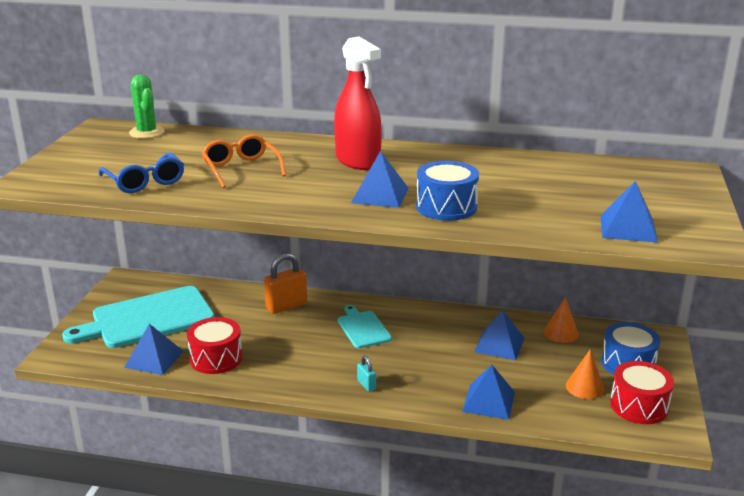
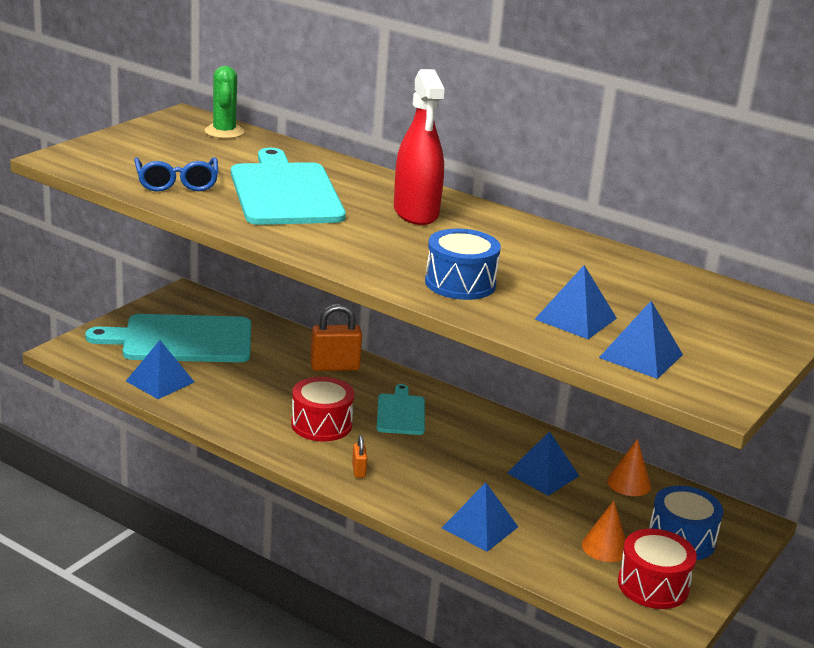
camera: 20 degrees right, 0 degrees up
red drum [187,317,243,374] -> red drum moved to [291,377,354,441]
orange glasses [202,134,286,188] -> turquoise cutting board [231,148,346,225]
blue pyramid [351,151,409,208] -> blue pyramid moved to [535,265,617,339]
turquoise padlock [357,356,376,392] -> orange padlock [352,435,367,478]

